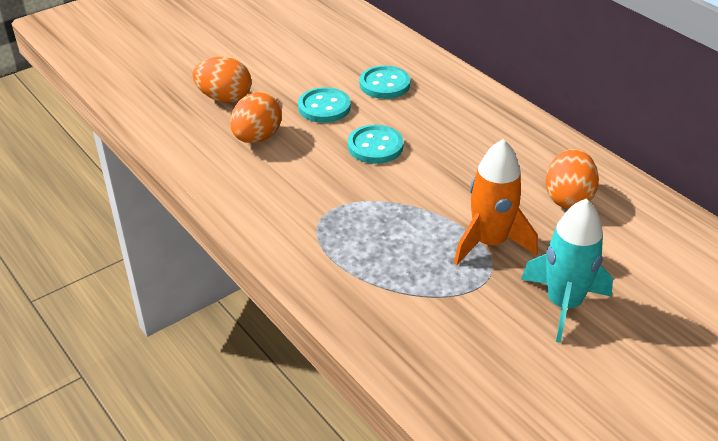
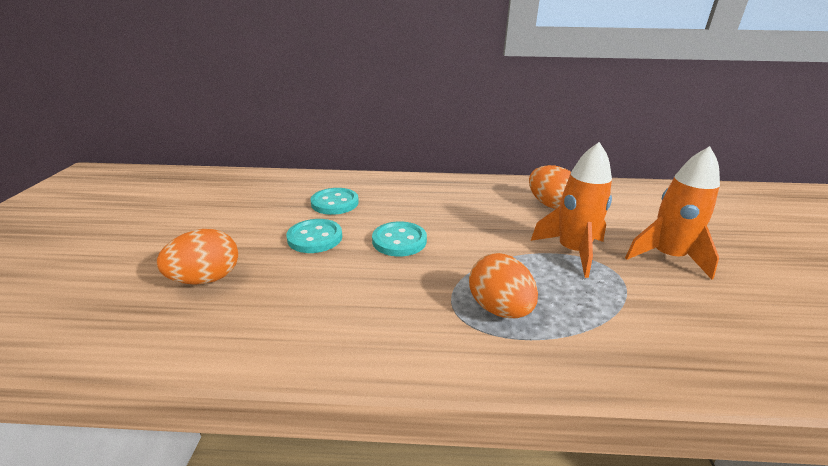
camera: 50 degrees left, 10 degrees down
orange egg [230,92,282,143] -> orange egg moved to [469,253,538,318]
turquoise rocket [521,198,613,343] -> orange rocket [625,146,720,280]

